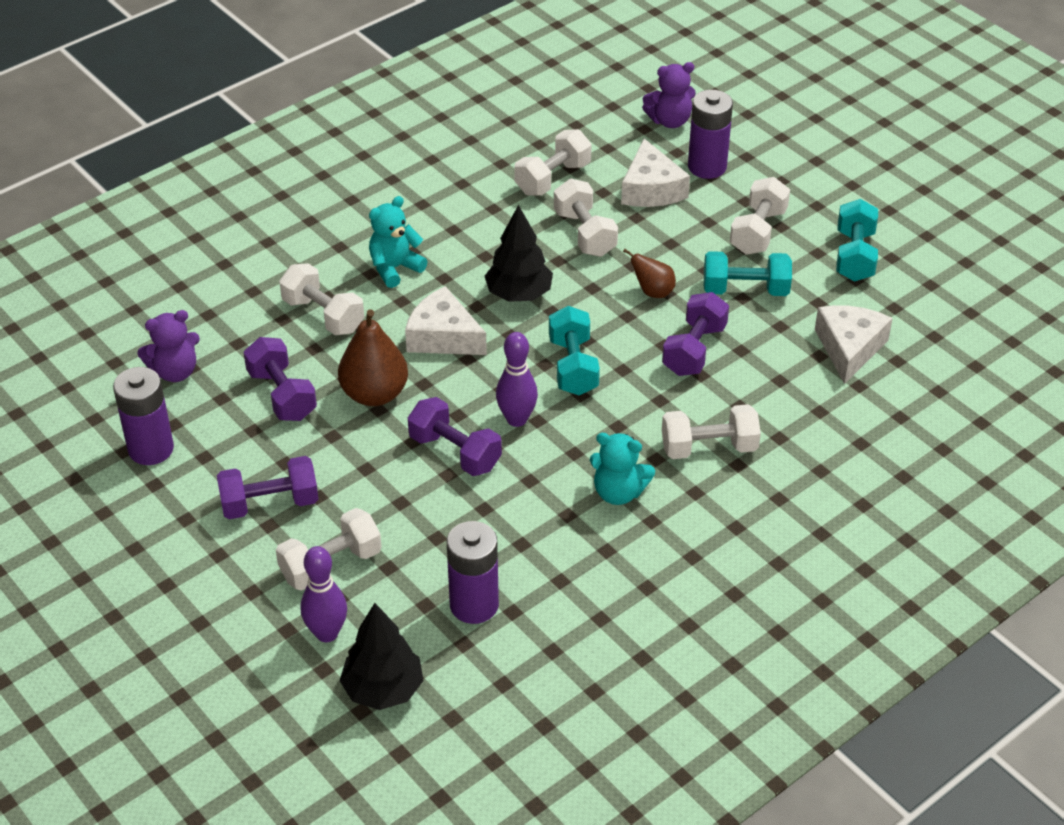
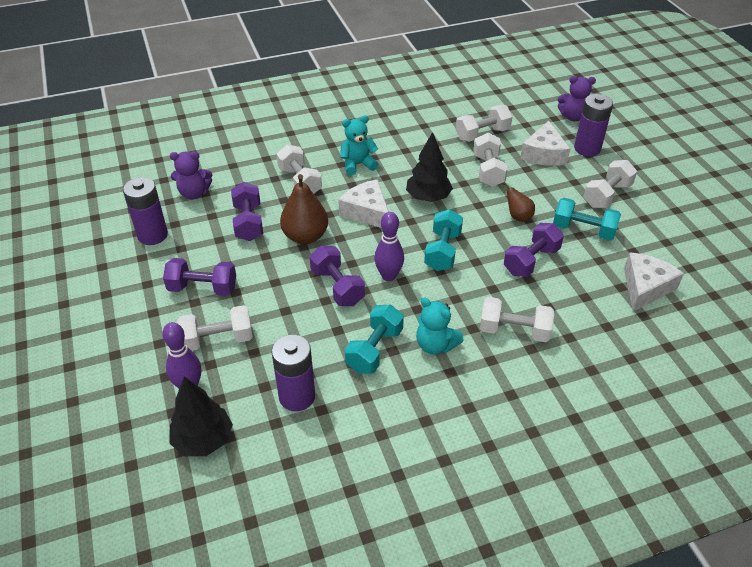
camera: 20 degrees right, 0 degrees up
turquoise dumbbell [836,199,878,282] -> turquoise dumbbell moved to [345,305,404,374]

